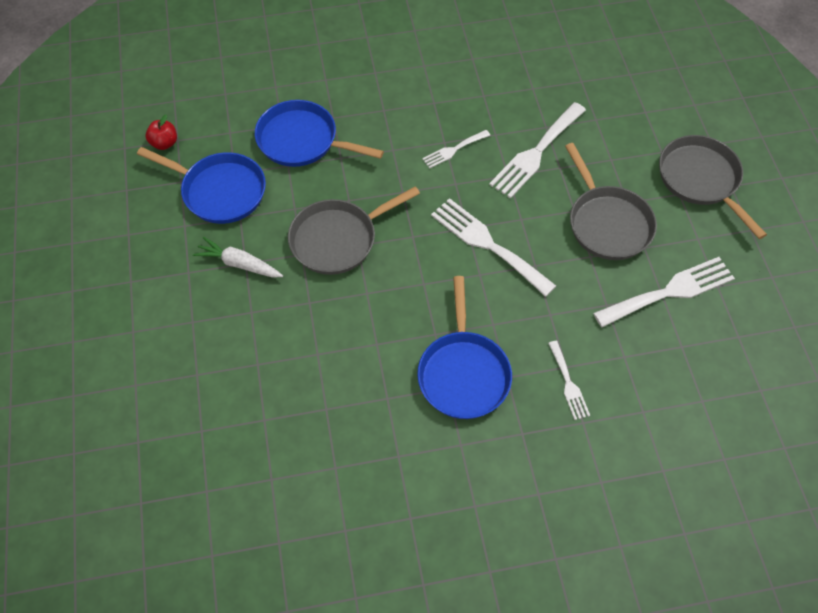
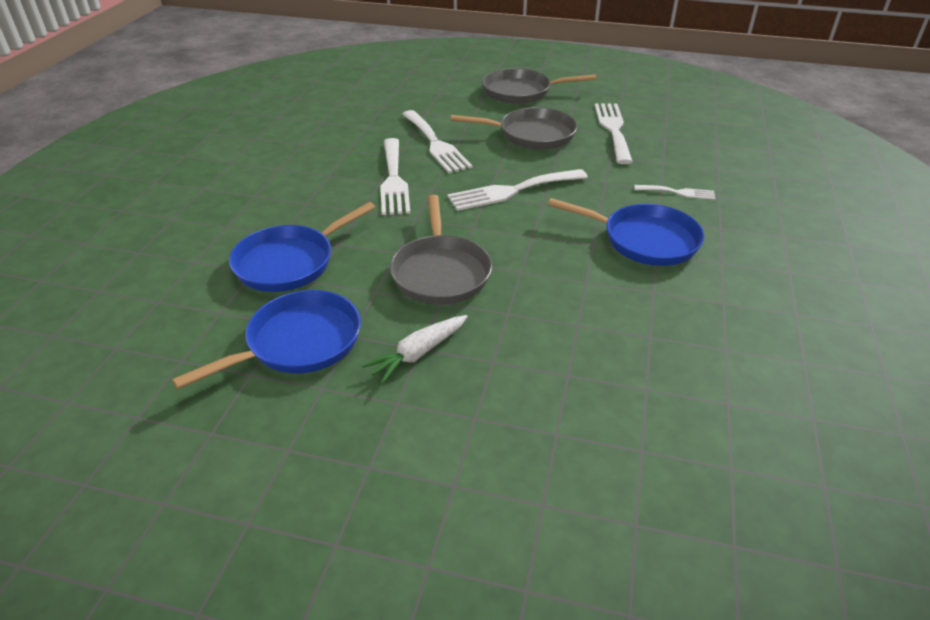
camera: 65 degrees left, 20 degrees down
red apple [146,114,177,150] -> none
white fork [422,130,490,169] -> white fork [380,138,410,215], size x1.85

